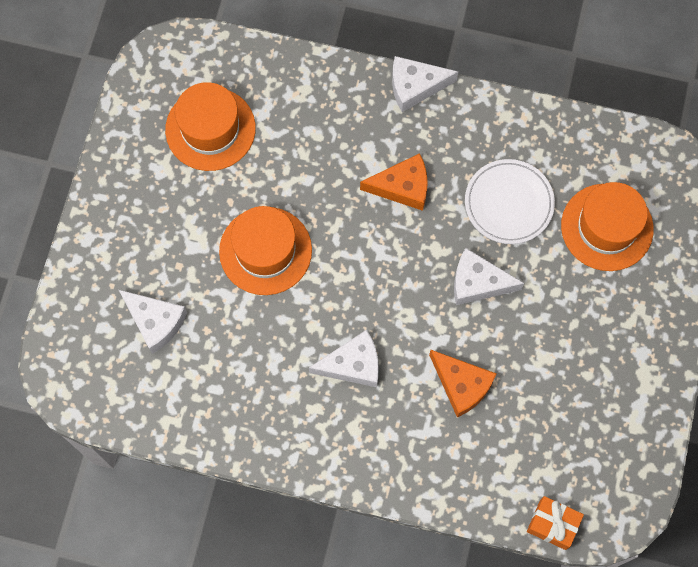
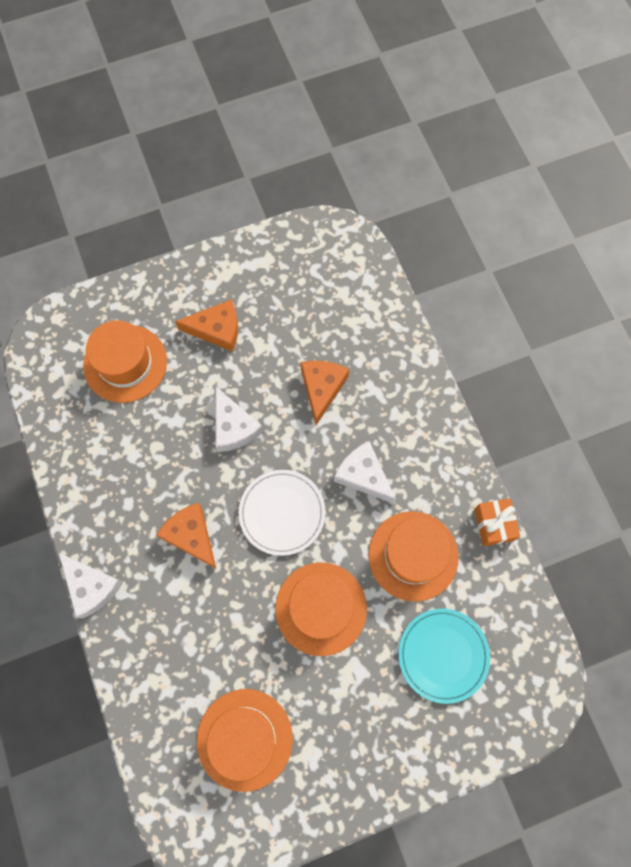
camera: 125 degrees left, 0 degrees up
white cheese [119,290,187,354] -> turquoise plate [398,609,490,704]
white plate [465,159,555,244] -> white plate moved to [239,470,326,556]
orange gift [527,496,584,550] -> orange gift moved to [474,498,520,546]
none -> orange cheese [175,299,238,352]
none -> orange hat [368,511,459,602]

